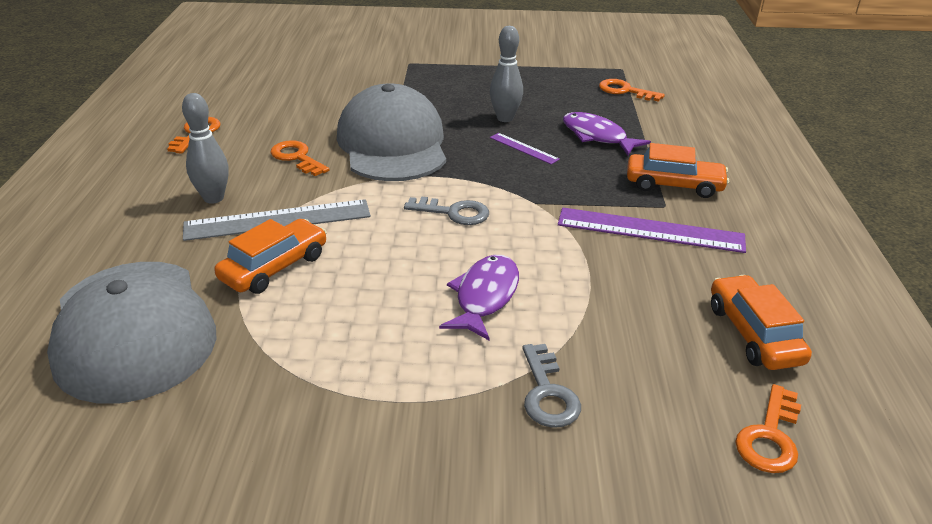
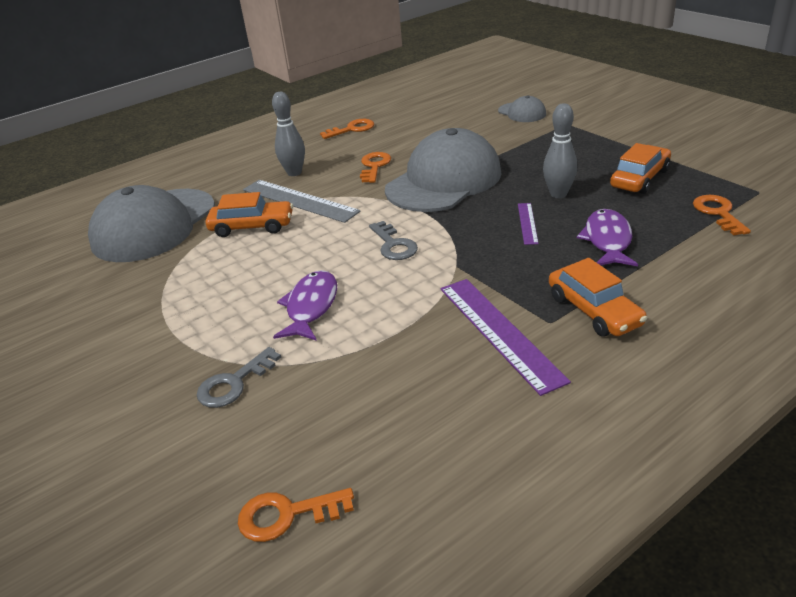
camera: 55 degrees right, 0 degrees up
purple fish [439,255,519,341] -> purple fish turned 60 degrees counterclockwise [273,270,337,341]
orange car [711,275,812,370] -> orange car moved to [610,143,671,194]
none -> grey cap [498,96,546,122]

